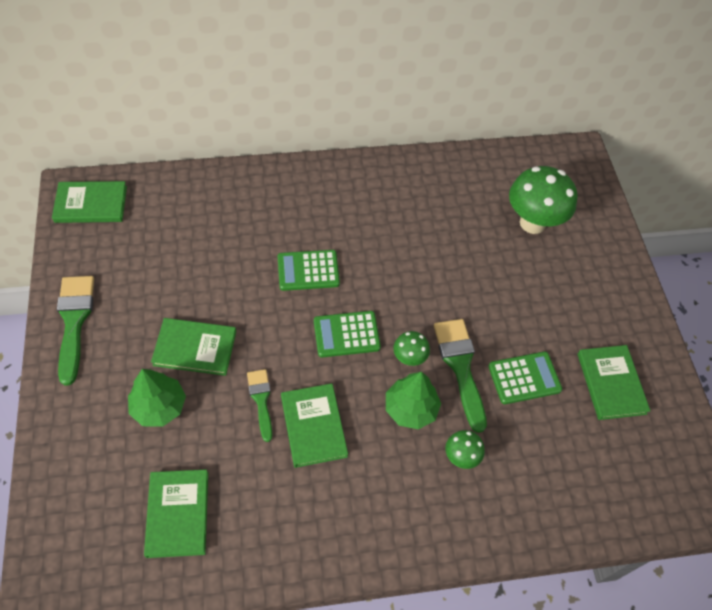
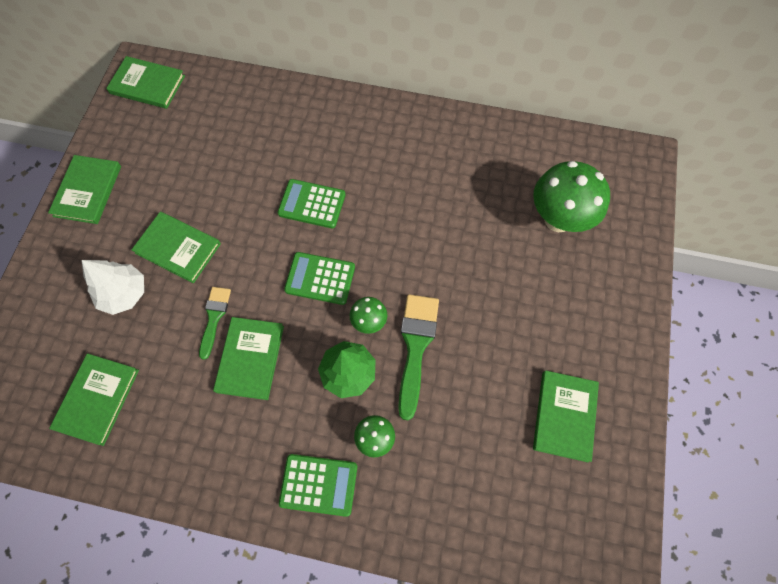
camera: 25 degrees right, 10 degrees up
green brush [57,276,94,386] -> green book [48,155,121,224]
green tree [128,369,186,426] -> white tree [82,260,144,315]
green calculator [488,352,562,404] -> green calculator moved to [279,454,357,517]

